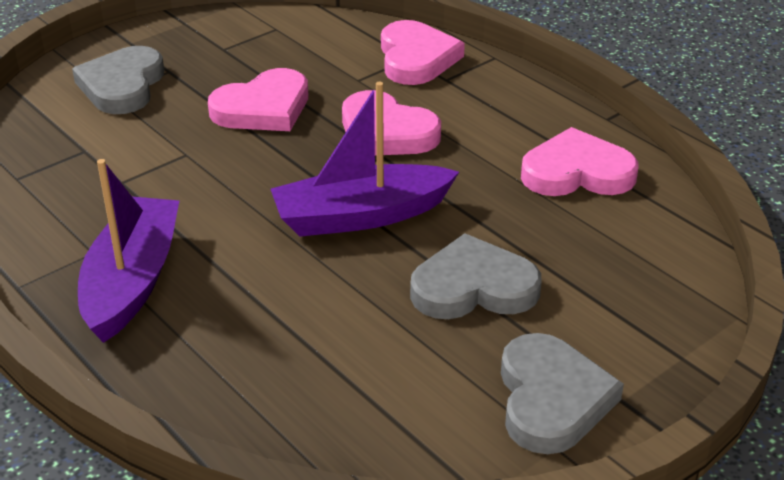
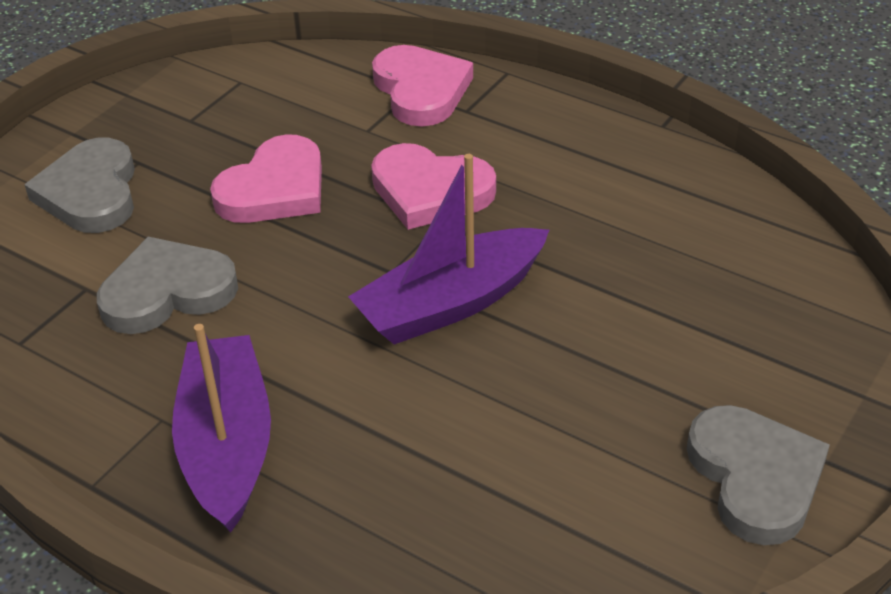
camera: 15 degrees left, 5 degrees up
grey heart [410,233,542,319] -> grey heart moved to [97,237,238,334]
pink heart [521,127,638,196] -> none

